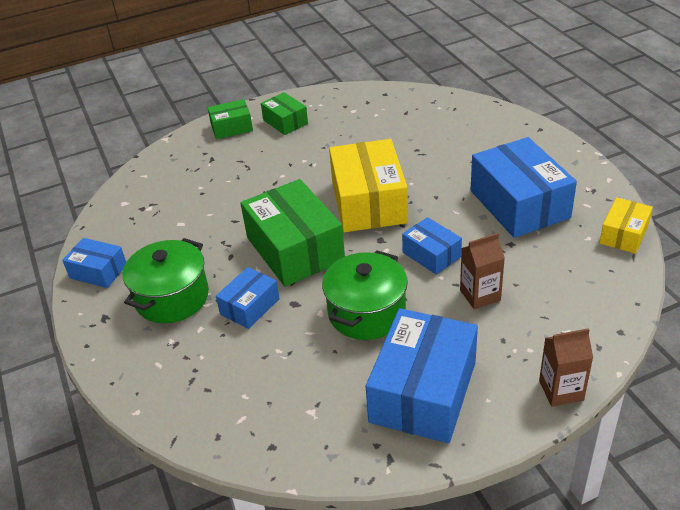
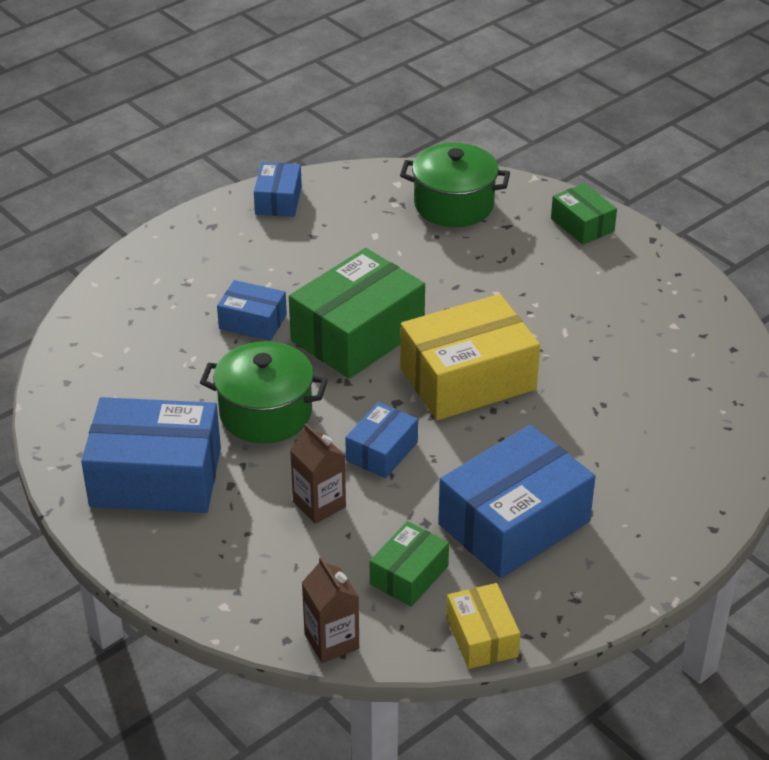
camera: 70 degrees right, 0 degrees up
green pot [123,238,209,323] -> green pot moved to [400,143,510,227]
green box [261,92,308,135] -> green box moved to [370,521,449,607]
brown carton [539,328,593,407] -> brown carton moved to [302,556,359,663]
yellow box [599,198,653,254] -> yellow box turned 60 degrees clockwise [447,583,520,669]

